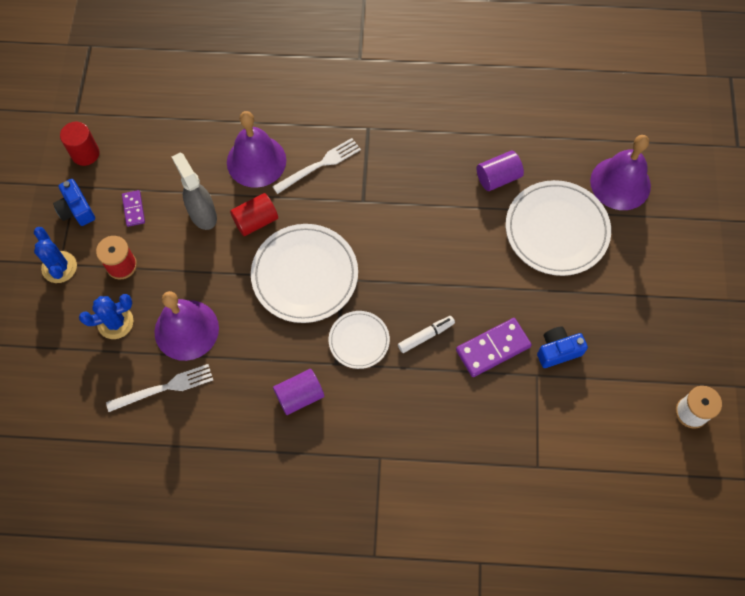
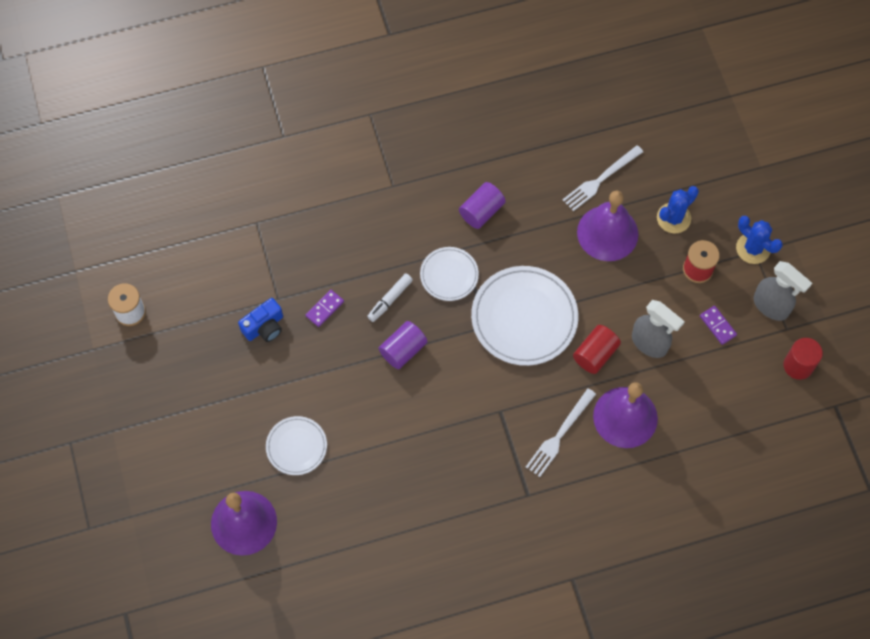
camera: 160 degrees right, 0 degrees up
blue camera [53,179,95,226] -> grey spray bottle [754,261,812,321]
purple domino [456,318,532,377] -> purple domino [306,290,344,327], size x0.57
purple cylinder [477,150,524,191] -> purple cylinder moved to [379,321,428,369]
white plate [506,180,611,276] -> white plate [266,416,327,475], size x0.56

